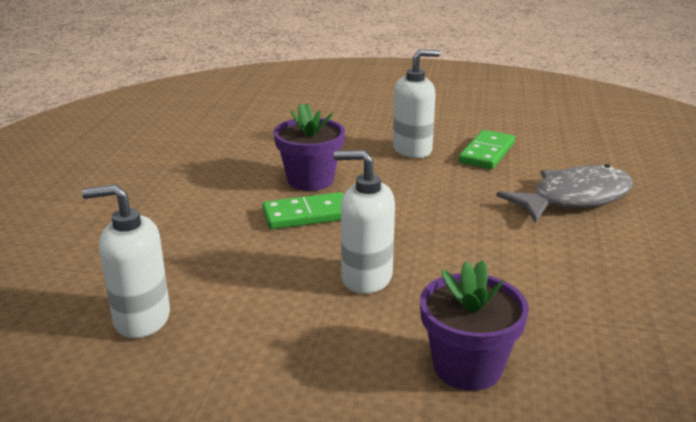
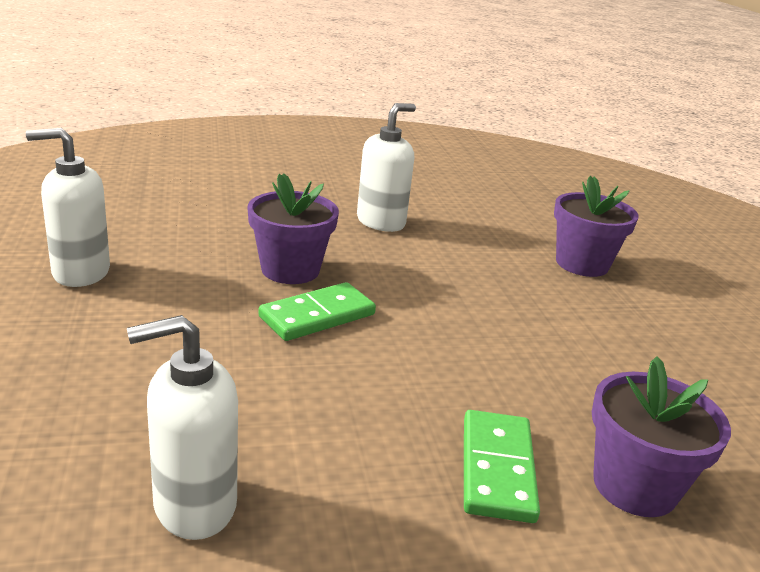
camera: 25 degrees left, 0 degrees up
white soap dispenser [334,150,395,294] -> white soap dispenser moved to [26,128,110,287]
green domino [459,130,515,169] -> green domino moved to [464,410,540,523]
grey fish [496,164,633,223] -> purple flower pot [554,176,639,277]

